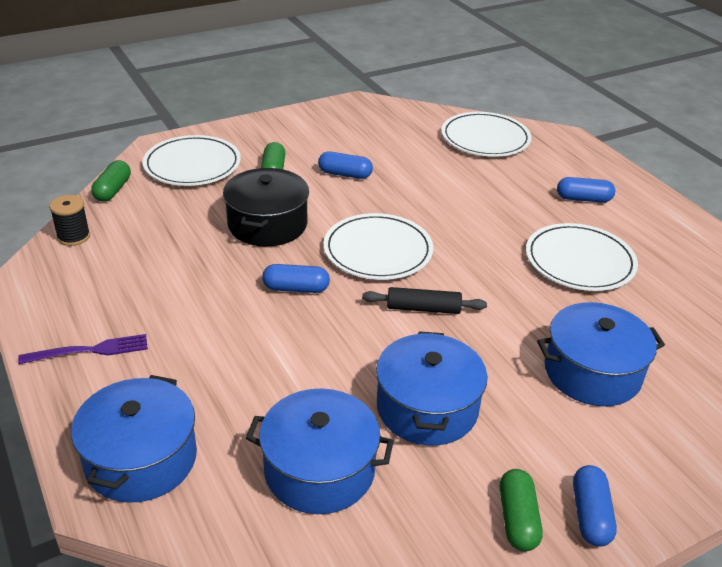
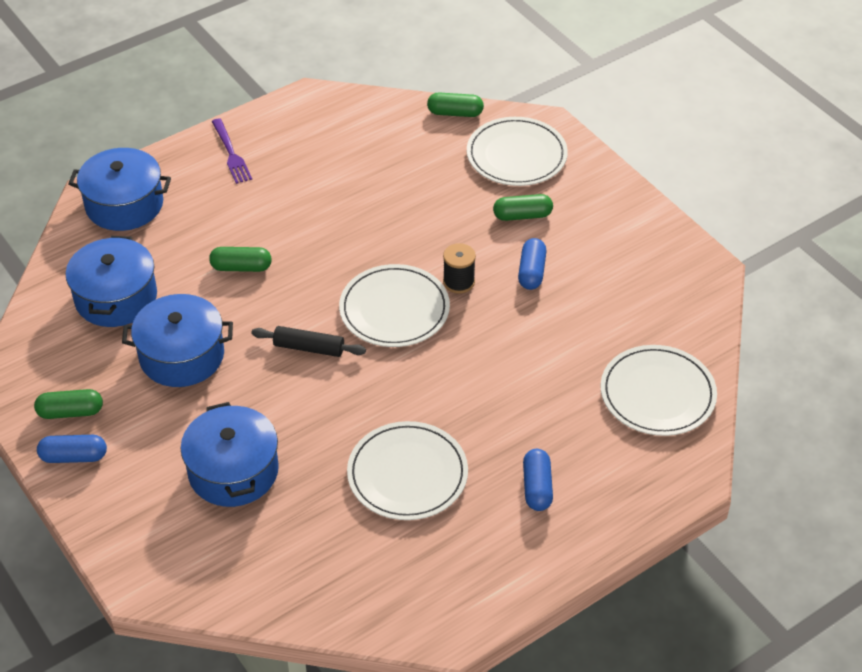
camera: 85 degrees right, 10 degrees up
black spool [49,195,90,246] -> black spool moved to [443,243,476,294]
black pot [223,168,309,246] -> none
blue capsule [262,264,330,293] -> none
black rolling pin [362,287,487,314] -> black rolling pin turned 75 degrees counterclockwise [251,326,366,357]
none -> green capsule [209,247,272,272]

